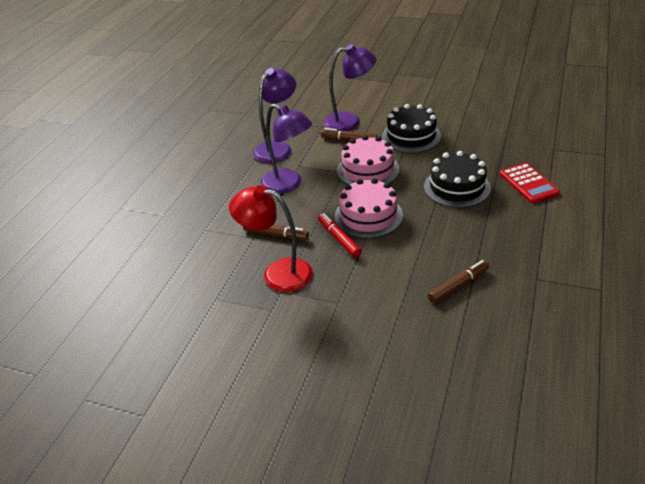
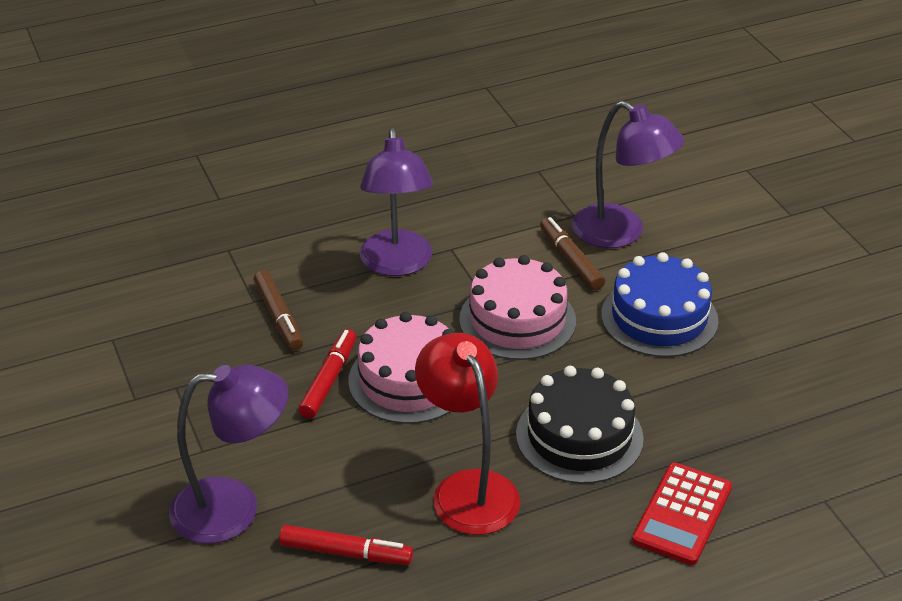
camera: 45 degrees right, 0 degrees up
red lamp [229,185,313,292] -> red lamp moved to [415,333,520,535]
purple lamp [253,68,296,163] -> purple lamp moved to [169,365,288,544]
black cake [382,104,441,153] -> blue cake [601,252,719,357]
brown marker [428,260,489,303] -> red marker [279,525,413,565]

